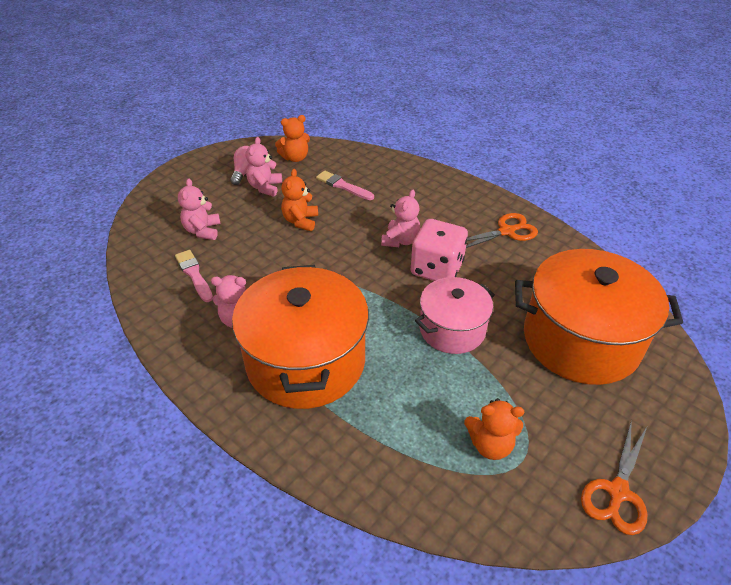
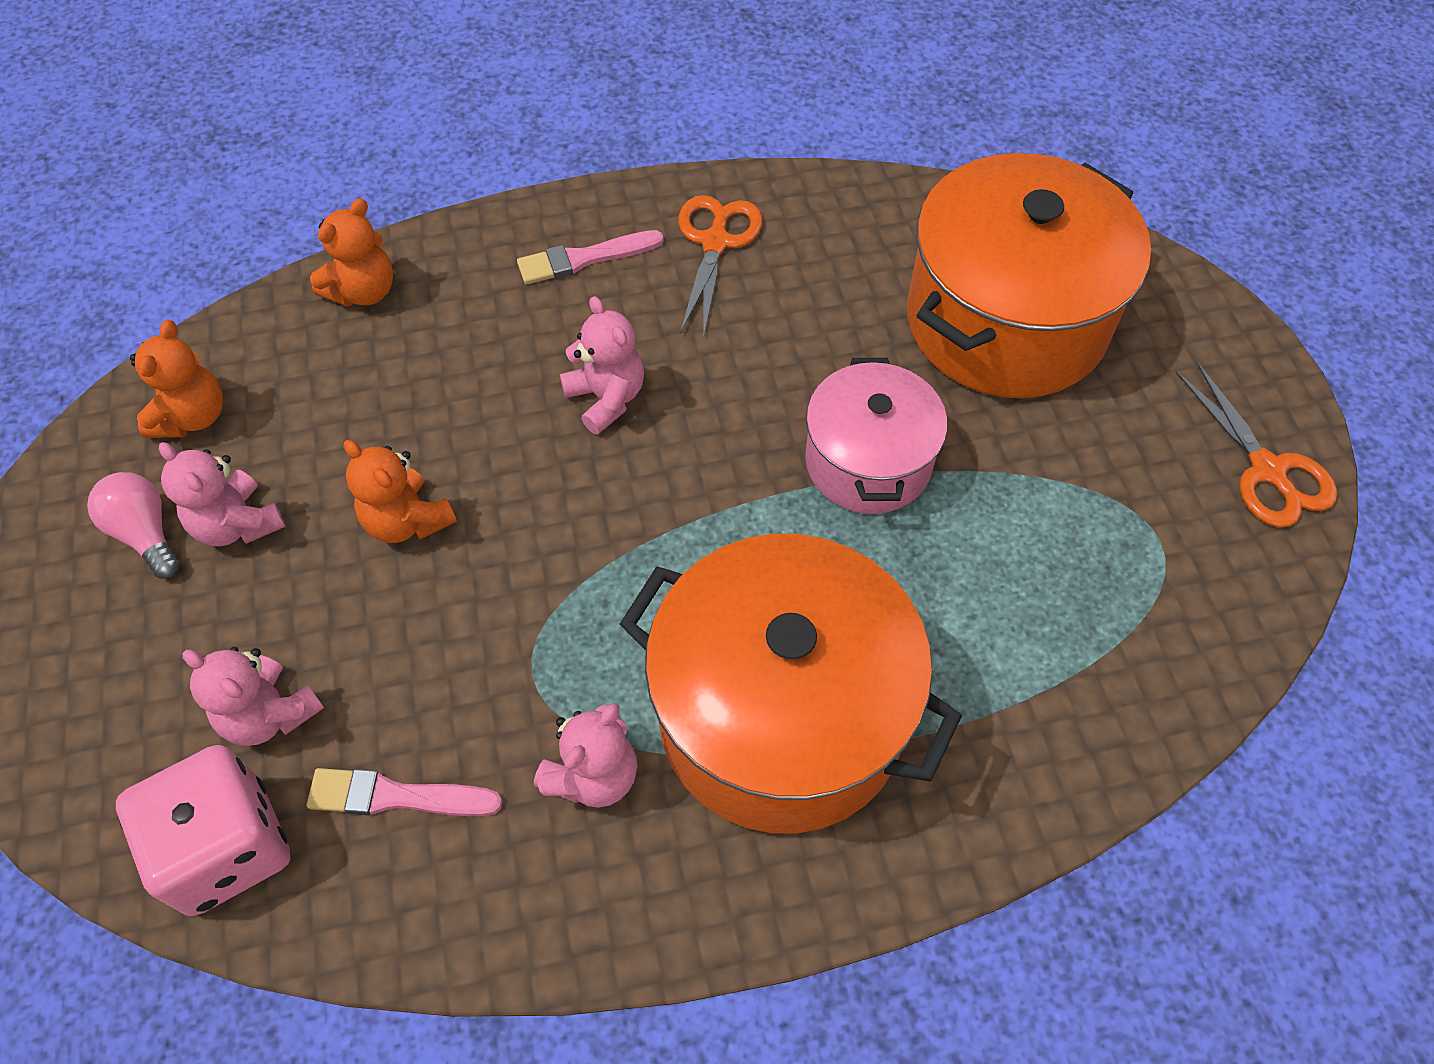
camera: 55 degrees left, 15 degrees up
pink brush [316,171,374,200] -> pink brush moved to [517,230,664,284]
pink dice [411,219,468,281] -> pink dice moved to [116,745,291,916]
orange teddy bear [464,398,524,460] -> orange teddy bear moved to [310,198,393,306]

